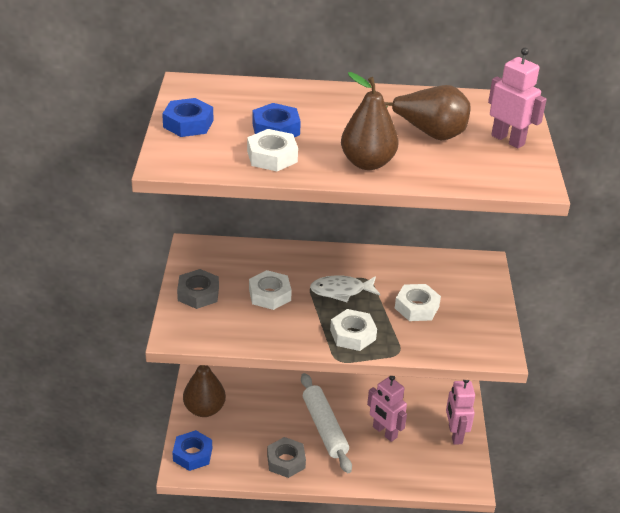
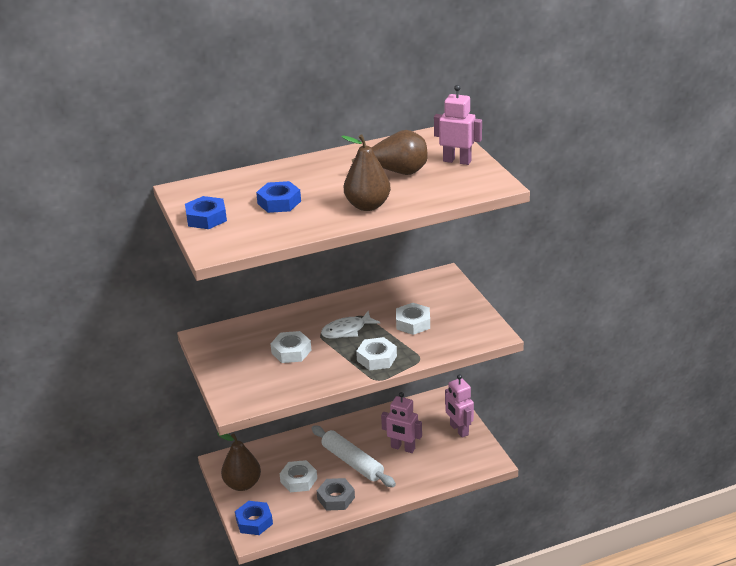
camera: 20 degrees left, 5 degrees down
grey nut [177,269,219,309] -> none
white nut [247,129,298,171] -> white nut moved to [280,460,317,492]

